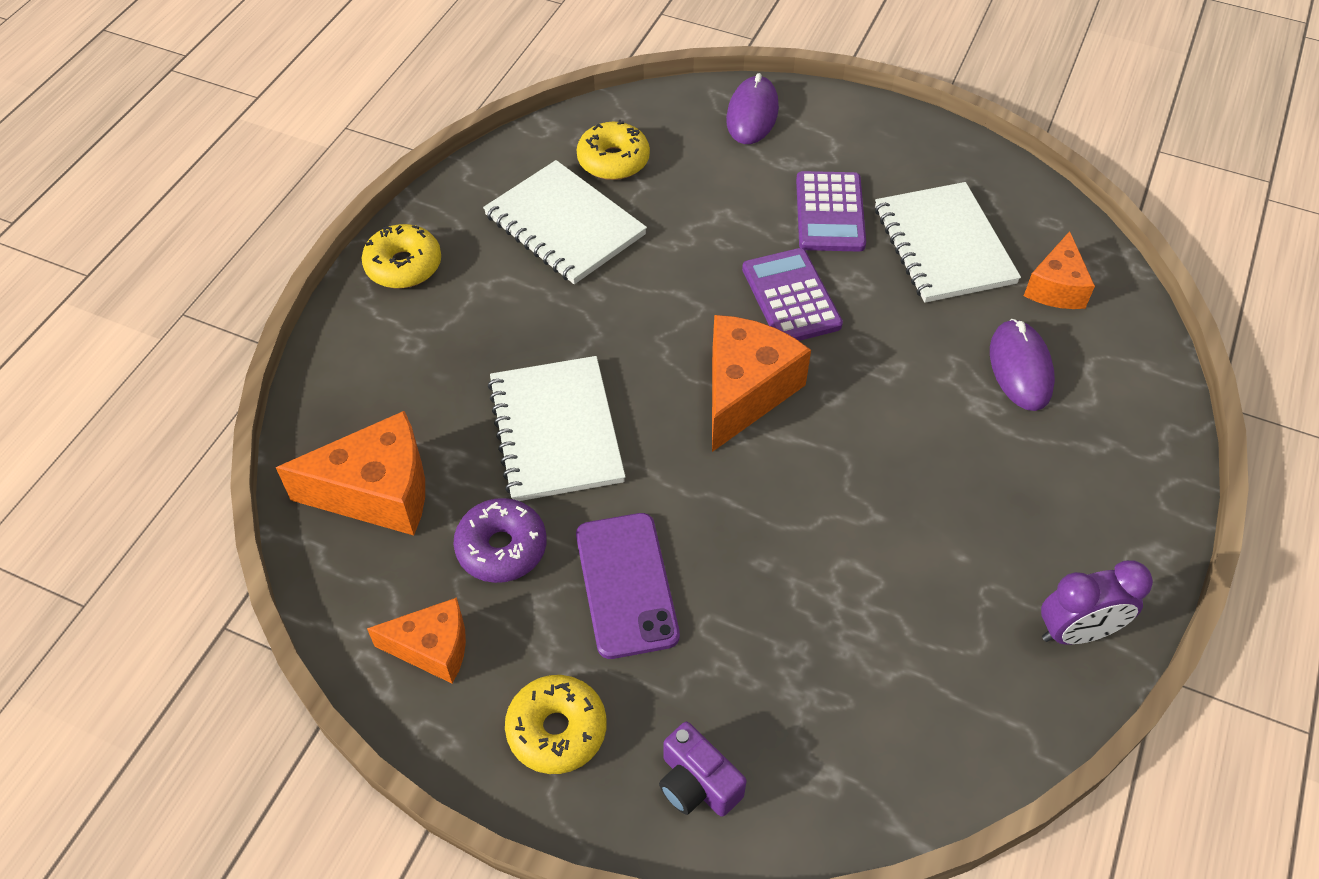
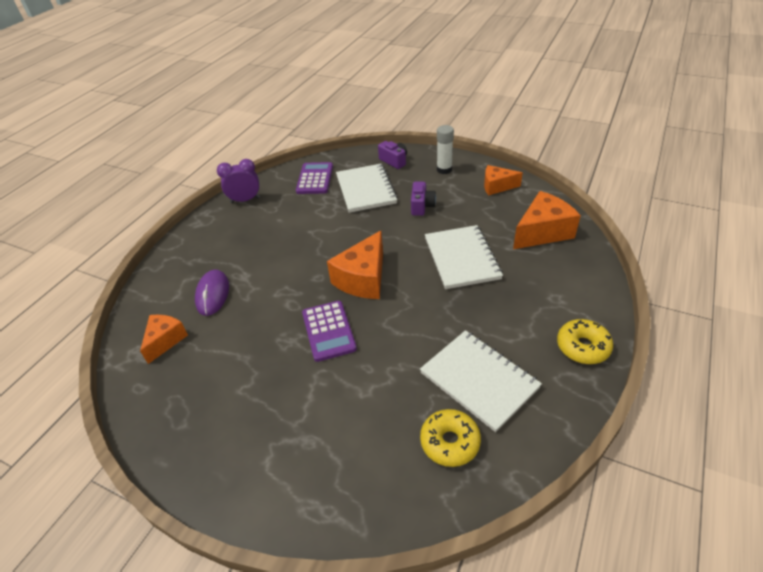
camera: 175 degrees left, 10 degrees down
orange cheese [276,411,425,536] -> orange cheese turned 150 degrees clockwise [513,191,581,249]
purple donut [453,498,546,583] -> none
yellow donut [505,675,606,774] -> white glue stick [437,125,454,174]
purple phone [576,513,680,659] -> purple camera [411,182,436,216]
purple mouse [726,73,779,144] -> none
purple calculator [796,171,866,252] -> purple calculator moved to [296,162,333,194]
white notebook [875,182,1021,303] -> white notebook moved to [336,164,398,213]

